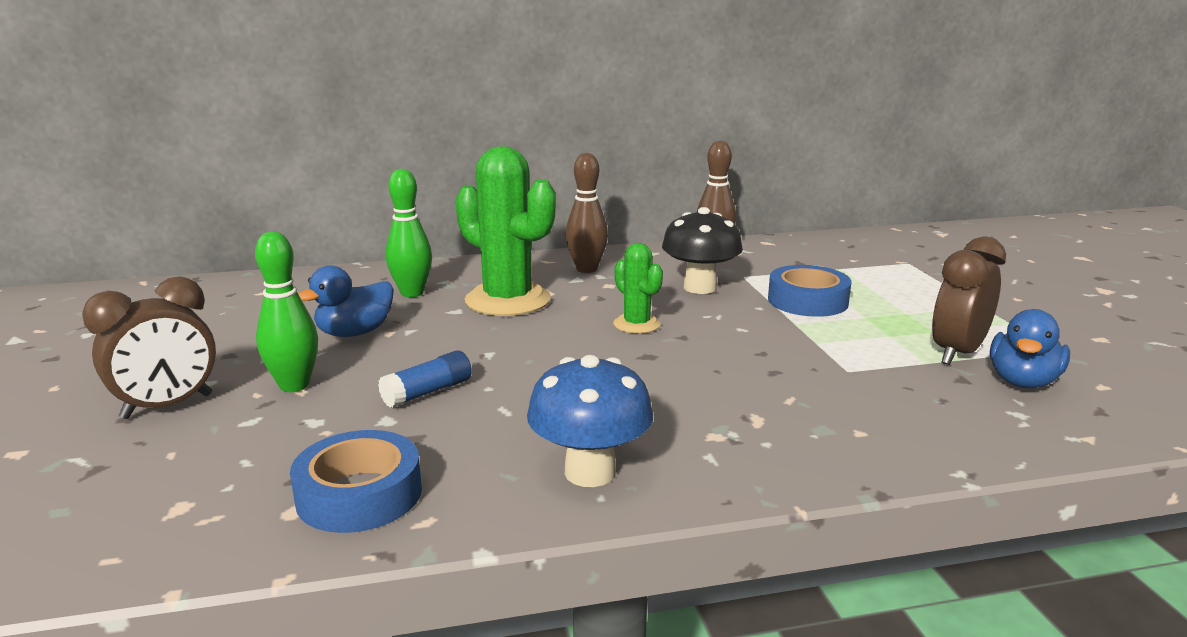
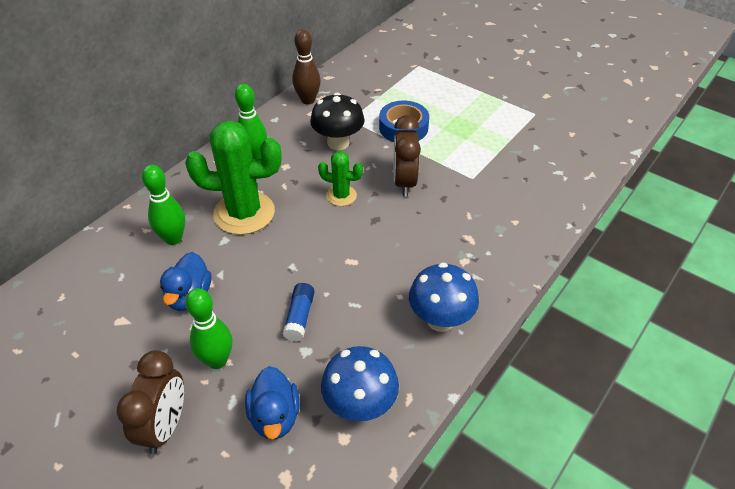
camera: 40 degrees left, 25 degrees up
blue tape [290,430,422,533] -> blue mushroom [321,346,399,421]
brown bowling pin [566,153,608,273] -> green bowling pin [235,84,267,159]
brown clock [932,237,1006,365] -> brown clock moved to [394,115,421,196]
blue duck [990,309,1070,388] -> blue duck moved to [245,366,300,440]

